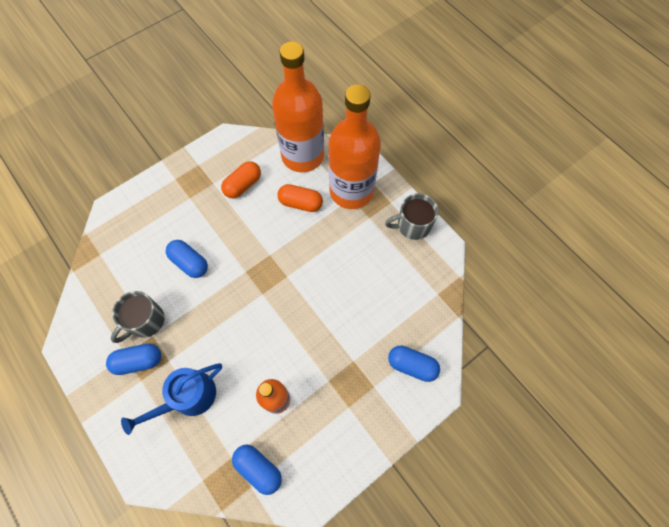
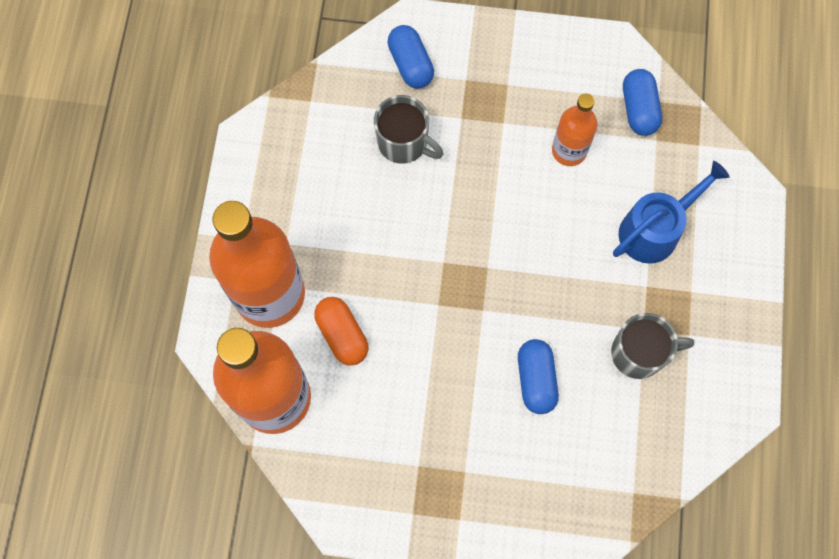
camera: 135 degrees left, 5 degrees up
blue capsule [106,344,161,375] -> none
blue watering can [121,363,222,435] -> blue watering can turned 45 degrees counterclockwise [613,161,729,264]
orange capsule [221,161,261,199] -> none
grey mug [385,193,439,240] -> grey mug moved to [374,95,443,164]

